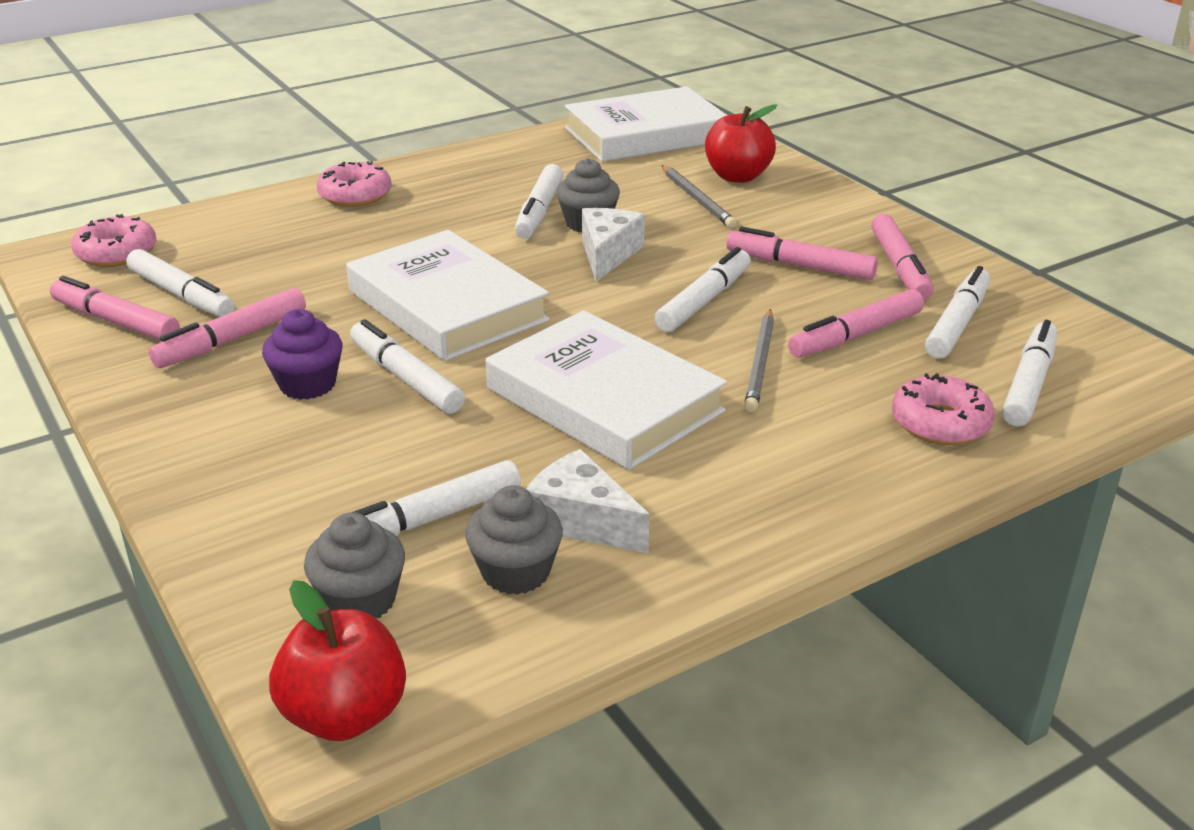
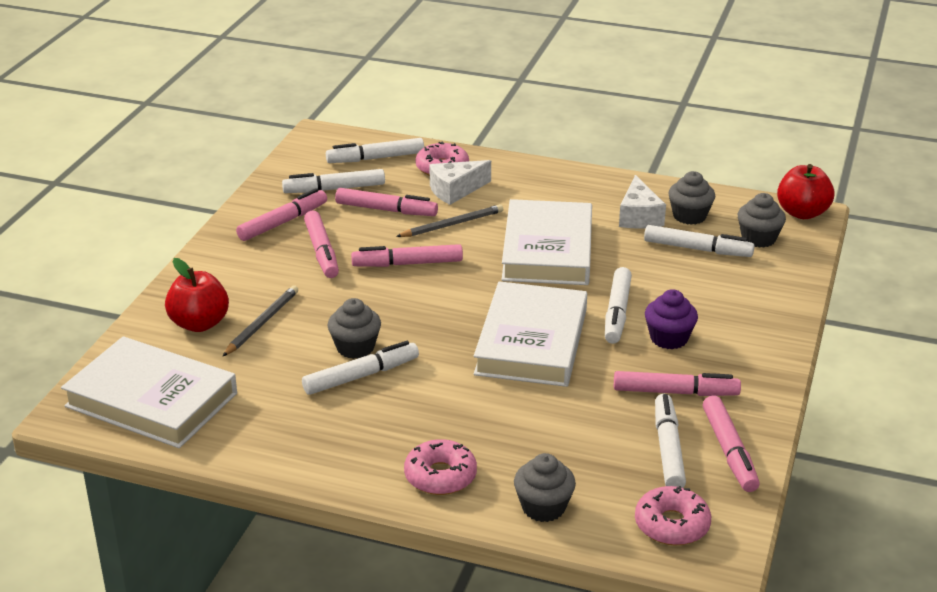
camera: 130 degrees left, 0 degrees up
white cheese [582,208,645,282] -> white cheese moved to [429,160,491,205]
white marker [655,247,751,332] -> pink marker [351,244,463,267]
none -> grey cupcake [514,453,576,522]

